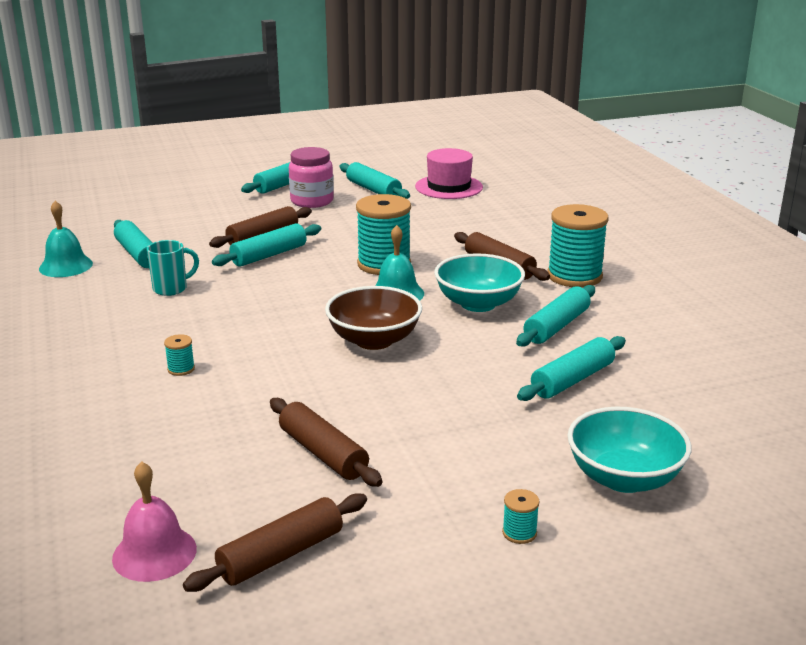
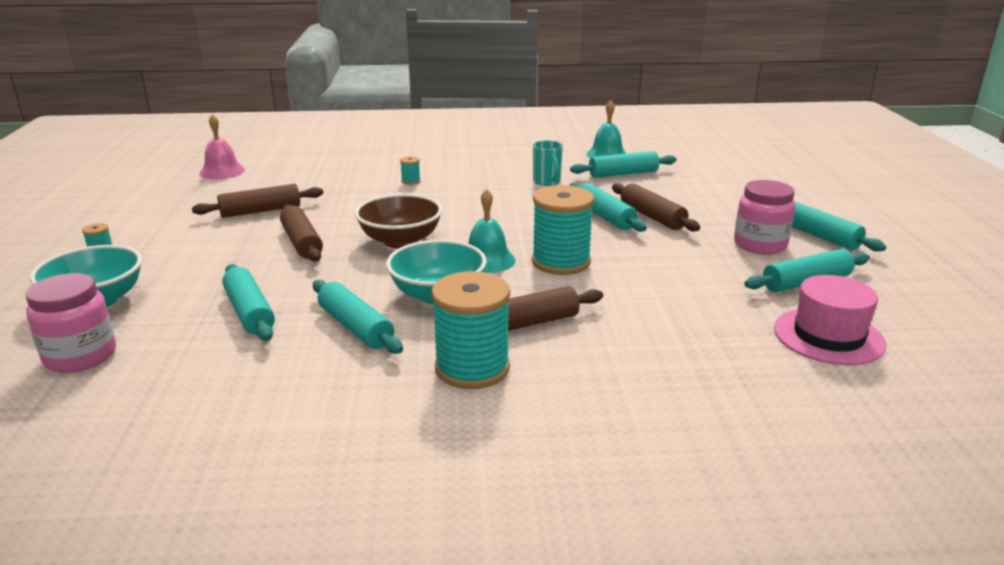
camera: 105 degrees right, 0 degrees up
brown rolling pin [183,493,367,592] -> brown rolling pin moved to [280,204,323,262]
none -> pink jar [25,273,116,373]

